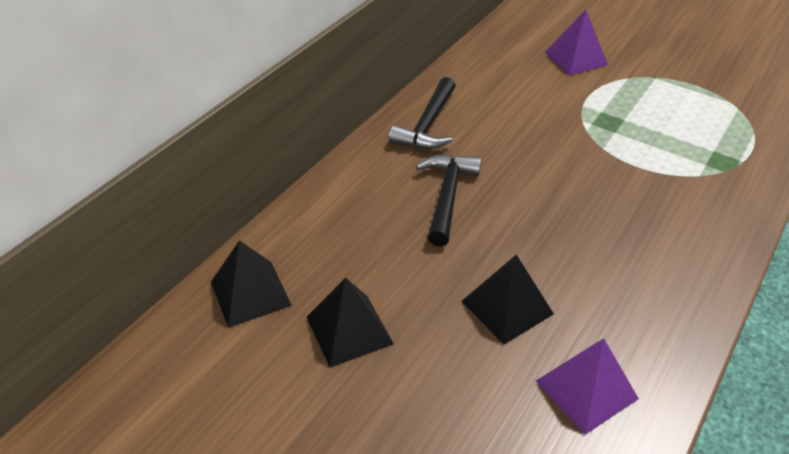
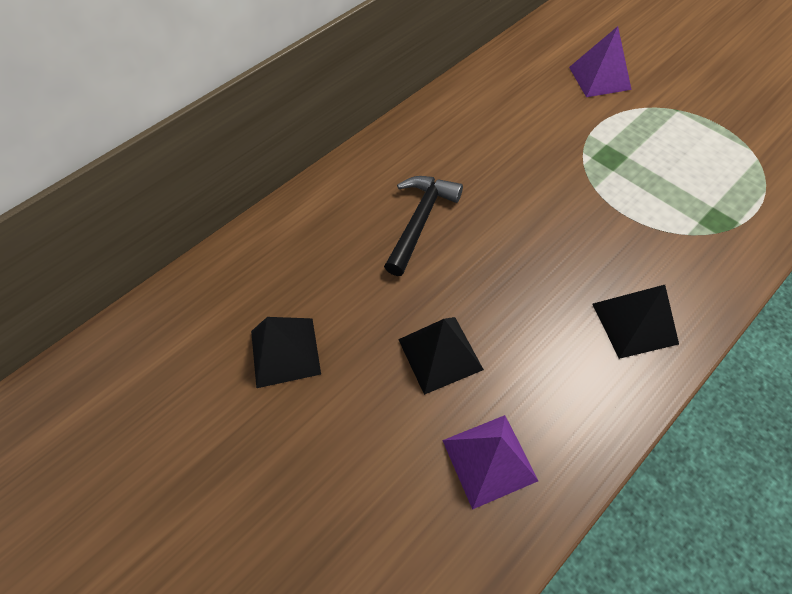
camera: 15 degrees right, 15 degrees up
black pyramid [211,240,292,328] -> black pyramid moved to [592,285,679,359]
black hammer [389,77,456,149] -> none

